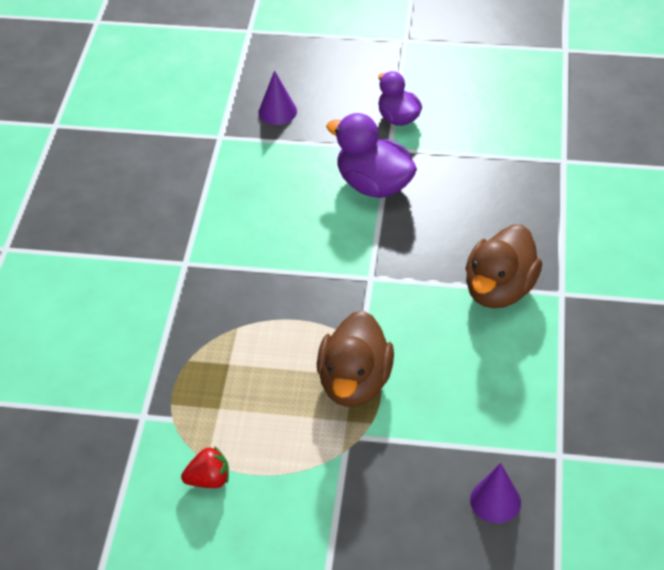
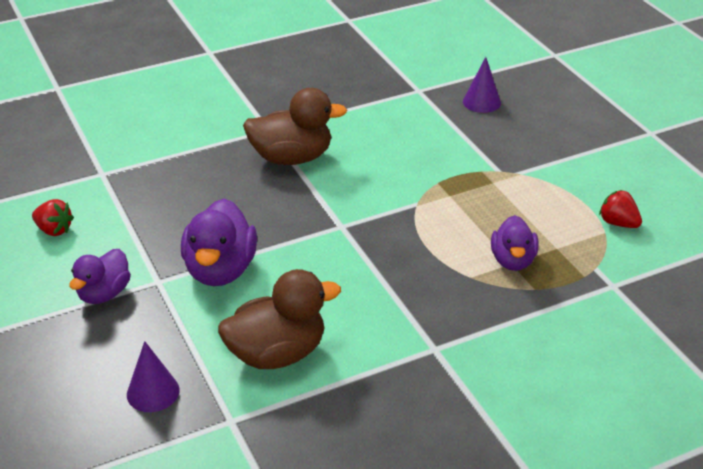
camera: 125 degrees left, 10 degrees down
brown duck [317,310,394,407] -> brown duck moved to [218,269,341,369]
none -> red strawberry [32,199,74,236]
none -> purple duck [491,215,539,271]

